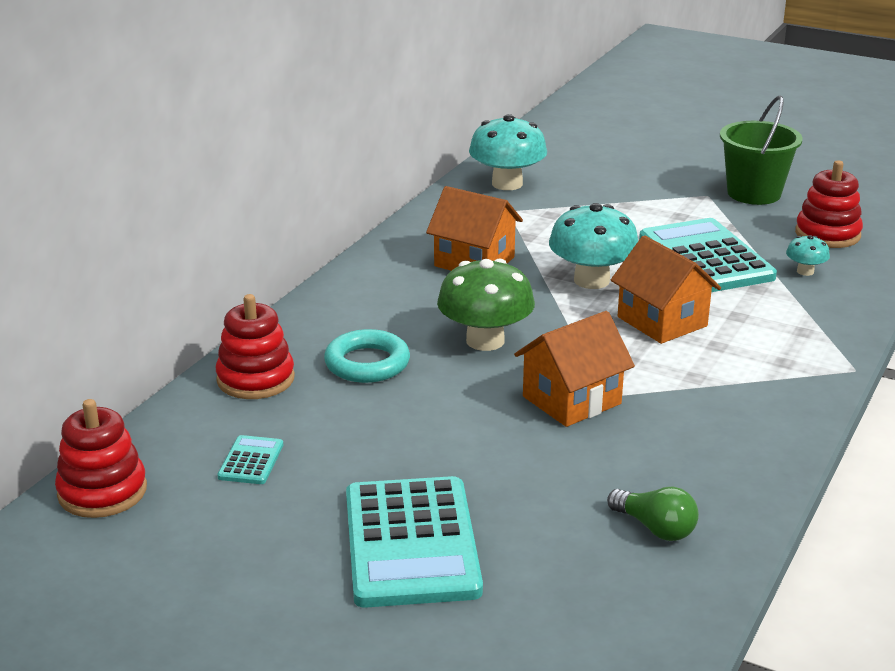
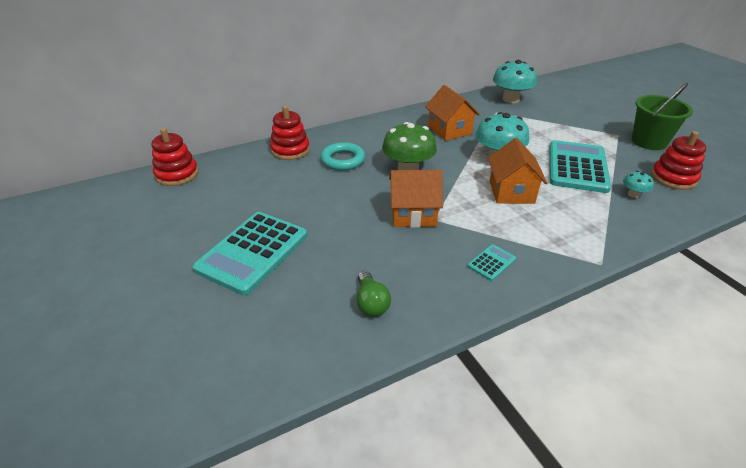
camera: 35 degrees right, 10 degrees up
turquoise calculator [217,435,283,484] -> turquoise calculator moved to [467,244,516,281]

